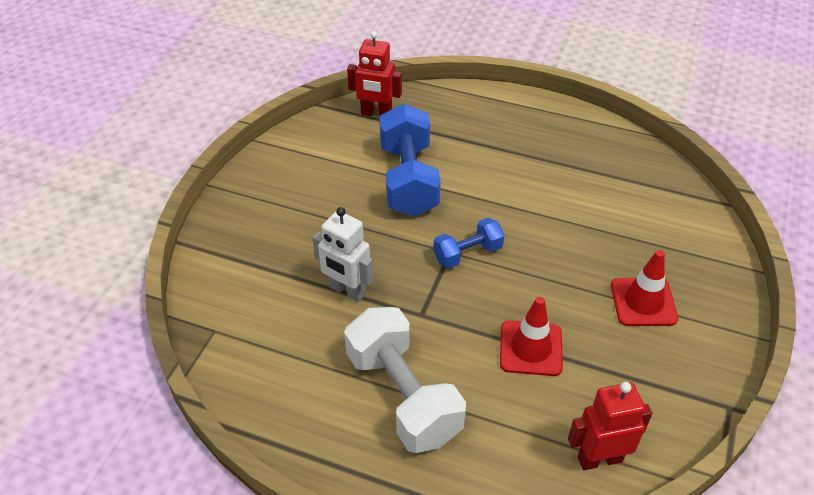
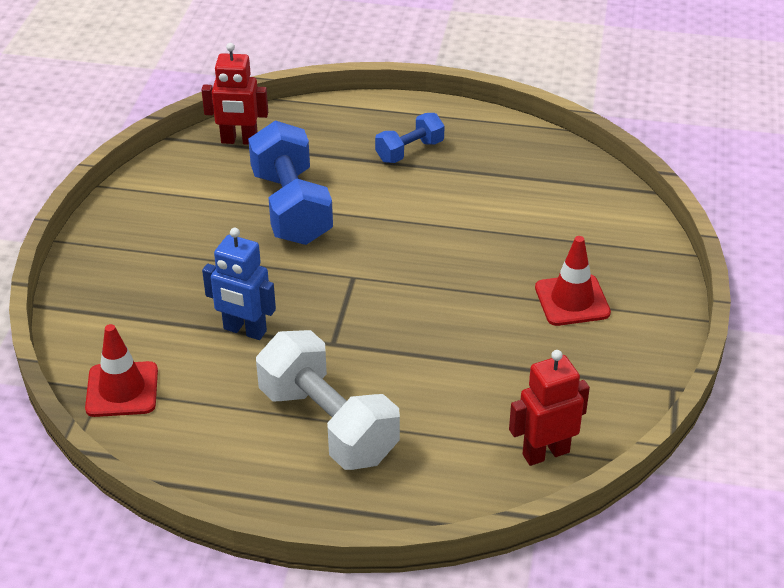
camera: 10 degrees left, 5 degrees down
white robot [313,207,373,302] -> blue robot [202,228,276,340]
blue dumbbell [433,218,504,268] -> blue dumbbell moved to [375,113,444,163]
red traffic cone [500,297,563,376] -> red traffic cone moved to [85,324,158,417]

